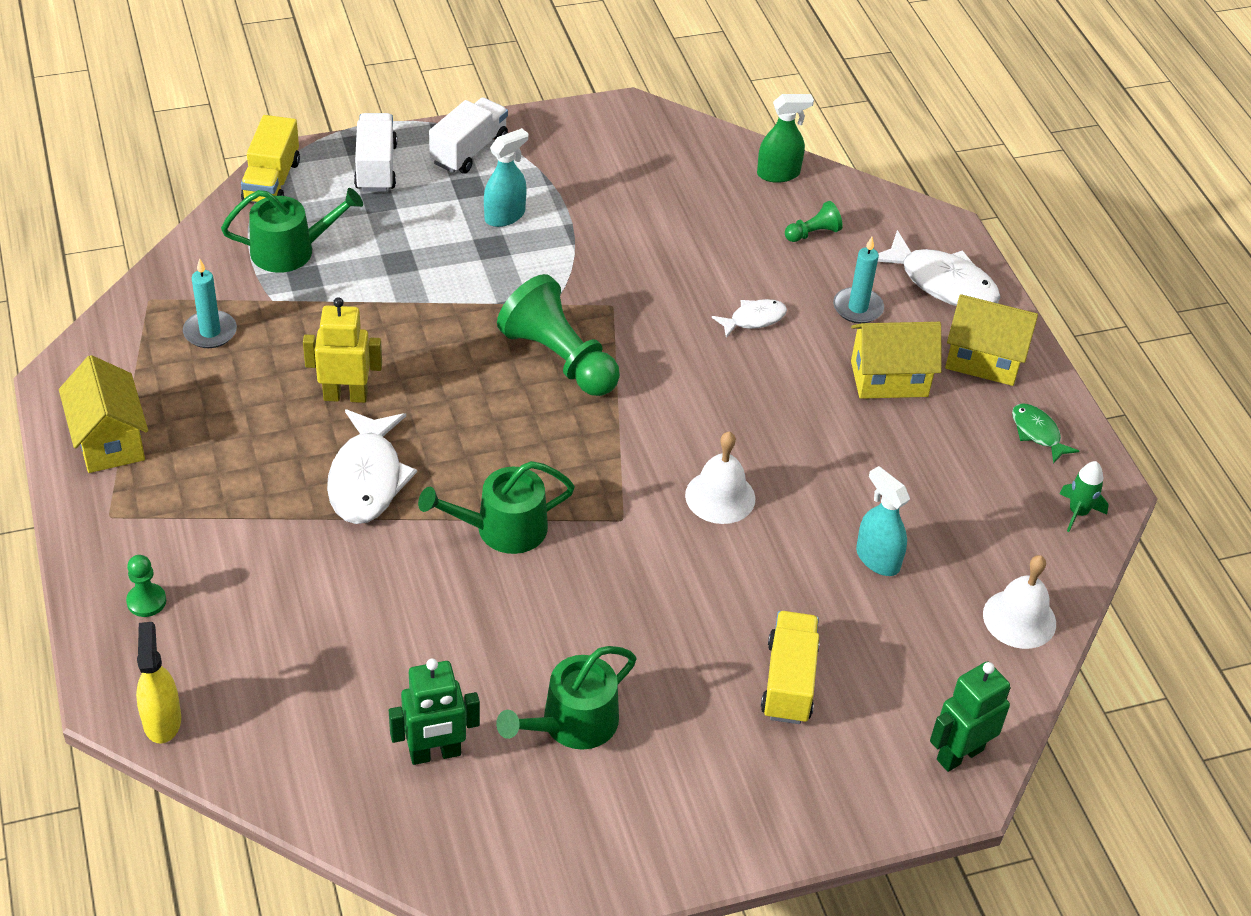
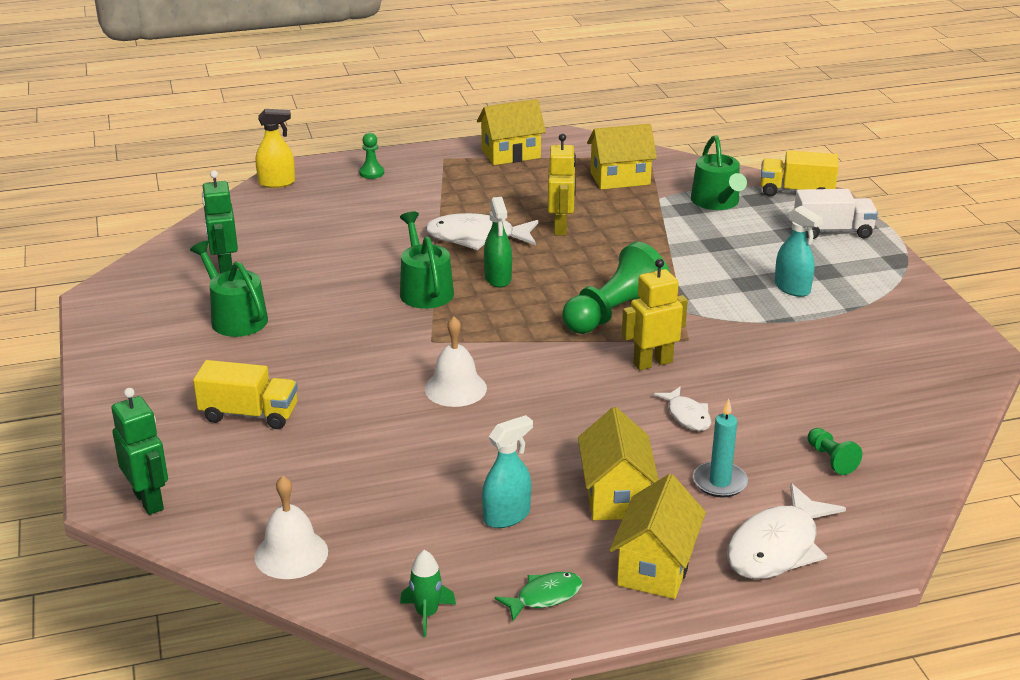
camera: 95 degrees right, 15 degrees down
turquoise candle [183,258,237,348] -> yellow house [587,124,657,190]
white truck [429,97,508,173] -> none
green spray bottle [757,94,814,183] -> green spray bottle moved to [484,197,512,288]
turquoise spray bottle [856,466,910,576] -> turquoise spray bottle moved to [482,415,533,528]
none -> yellow robot [622,259,688,370]

